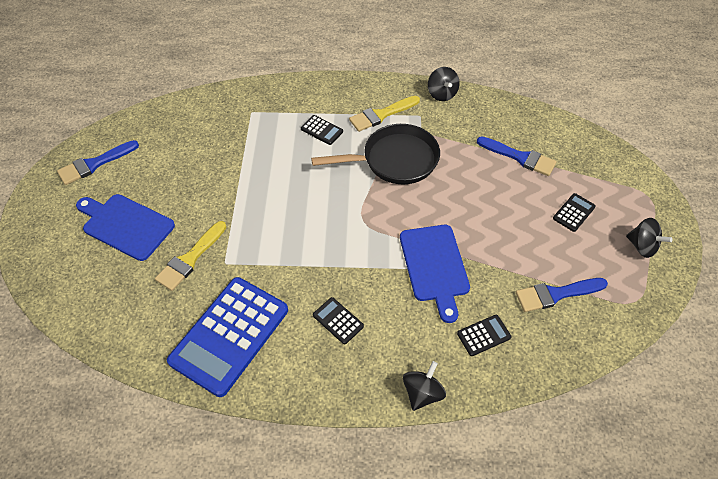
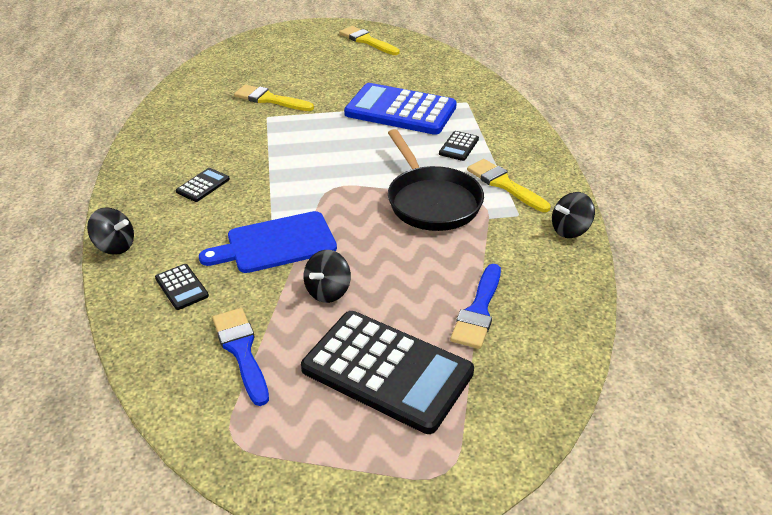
camera: 80 degrees right, 15 degrees down
blue brush [57,140,139,185] -> yellow brush [339,26,400,55]
blue cutting board [76,194,175,261] -> none
blue calculator [167,277,288,397] -> blue calculator moved to [344,83,457,135]
black calculator [553,193,596,232] -> black calculator [301,311,474,434], size x2.39
black spinning top [626,218,673,258] -> black spinning top moved to [304,250,351,303]

